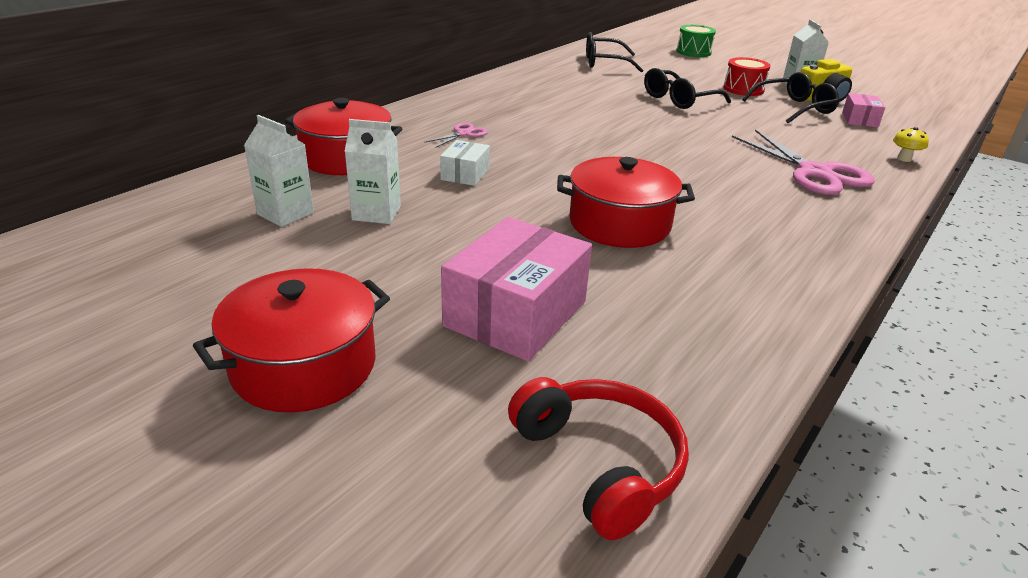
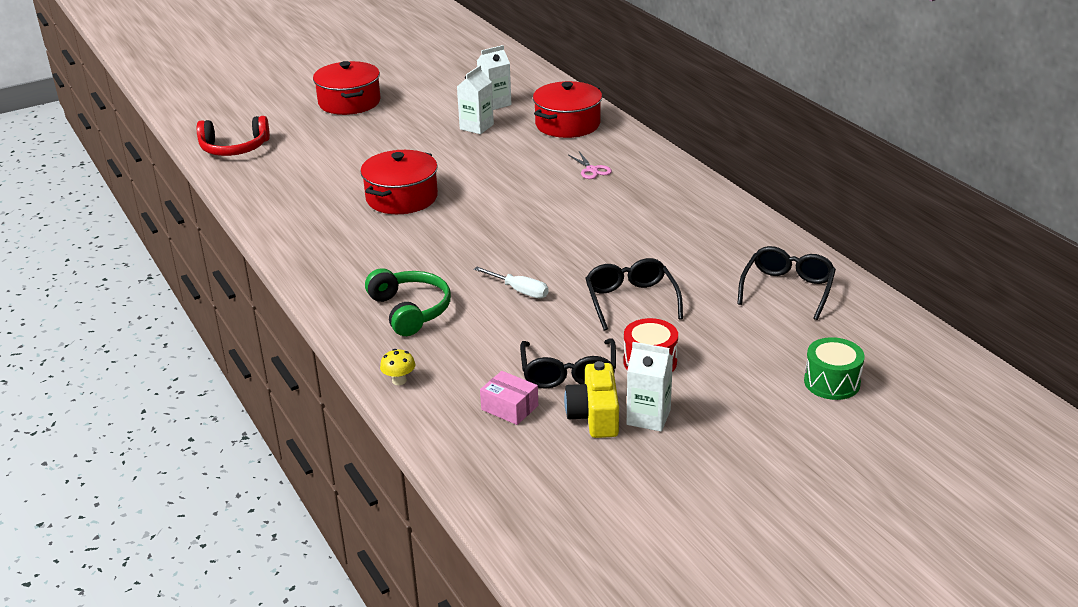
camera: 115 degrees right, 0 degrees up
white box [440,140,490,186] -> none
pink box [441,217,592,362] -> none
pink scissors [732,129,875,195] -> green headphones [365,268,451,336]
none -> white screwdriver [474,267,548,298]

